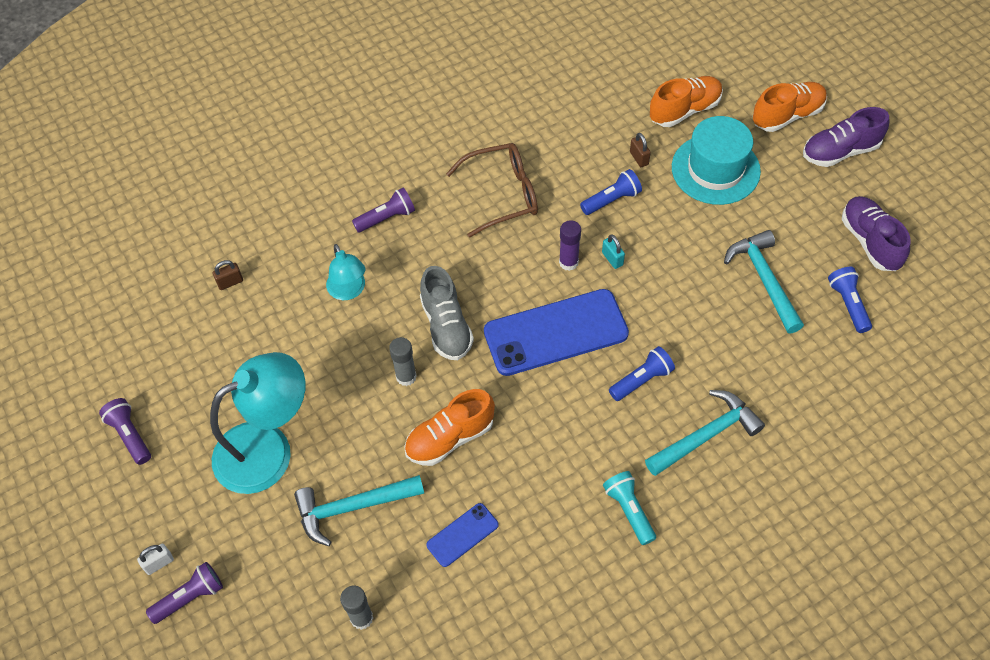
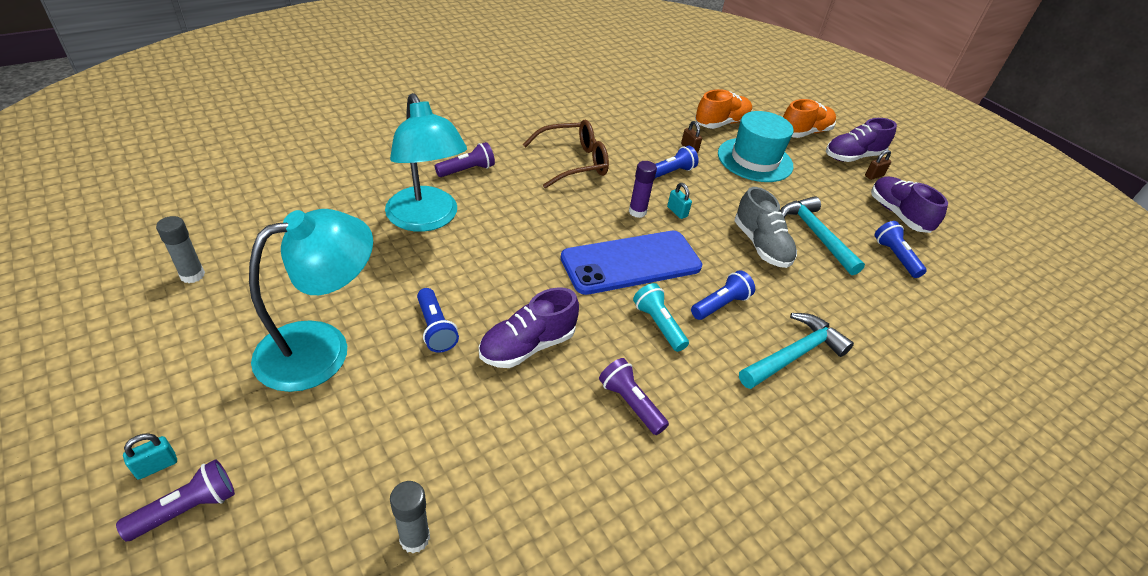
camera: 10 degrees left, 15 degrees down
purple flashlight [99,398,151,465] -> purple flashlight moved to [599,358,669,435]
white padlock [137,544,174,575] -> turquoise padlock [123,433,177,480]
brown padlock [213,260,243,290] -> brown padlock moved to [865,150,891,180]
turquoise hammer [294,475,424,546] -> none
turquoise lamp [326,244,366,300] -> turquoise lamp [385,93,467,232], size x1.86
grey glue stick [389,337,417,386] -> grey glue stick moved to [156,216,205,283]
orange shoe [404,389,495,466] -> purple shoe [479,287,579,368]
grey shoe [420,266,474,360] -> grey shoe moved to [734,187,797,268]
blue phone [426,503,499,567] -> none
turquoise flashlight [603,471,656,545] -> turquoise flashlight moved to [633,283,689,352]
none -> blue flashlight [417,288,459,352]

